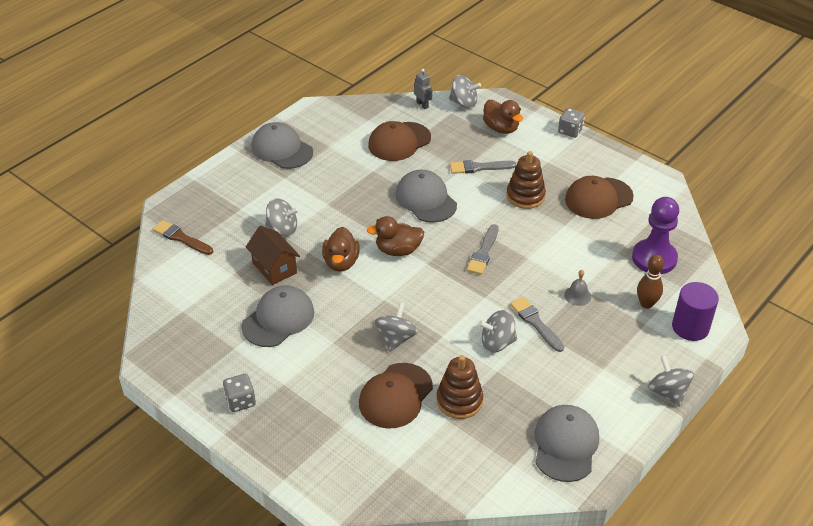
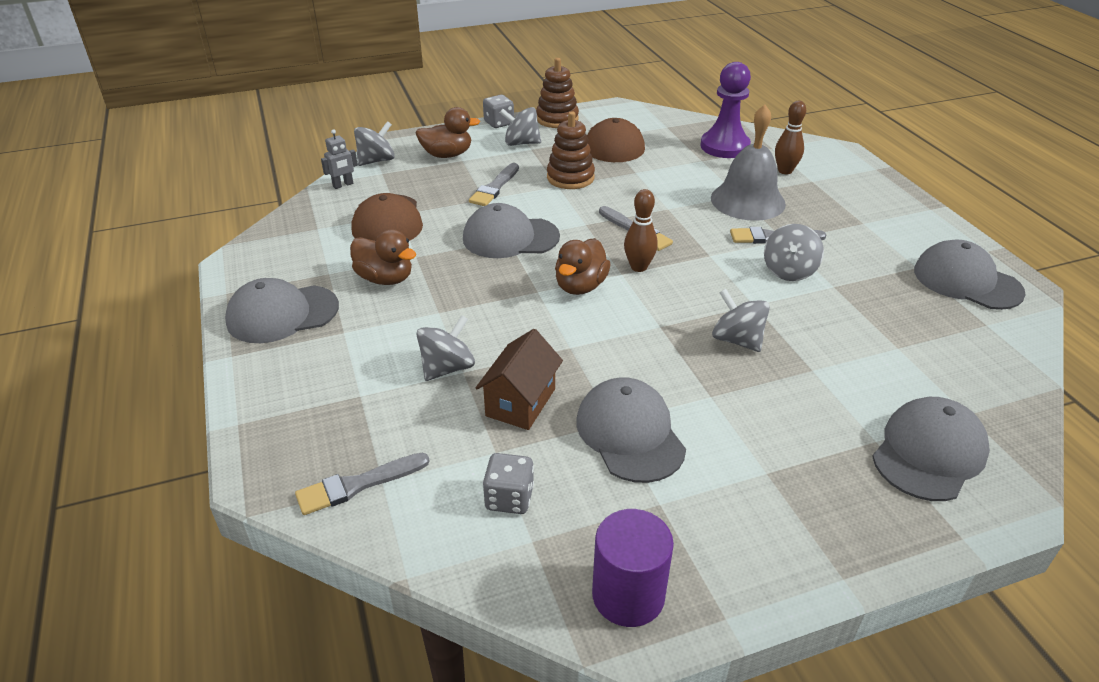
camera: 60 degrees left, 5 degrees down
brown brush [153,220,213,255] -> grey brush [295,453,430,515]
grey dice [223,374,256,412] -> grey dice moved to [483,453,534,514]
brown house [246,226,300,285] -> brown house turned 60 degrees counterclockwise [476,329,563,430]
brown duck [322,227,359,272] -> brown duck moved to [350,229,416,285]
brown cap [359,363,433,429] -> none
grey robot [414,69,432,109] -> grey robot turned 150 degrees clockwise [321,129,358,189]
brown stacking toy [437,355,483,419] -> brown stacking toy moved to [536,58,579,128]
grey bell [564,270,591,306] -> grey bell [711,105,786,221], size x2.34
grey spinning top [648,355,694,407] -> grey spinning top moved to [500,107,541,146]
purple cylinder [672,282,719,341] -> purple cylinder moved to [592,509,674,627]
none -> brown bowling pin [624,189,658,272]
none -> grey cap [872,397,990,501]

